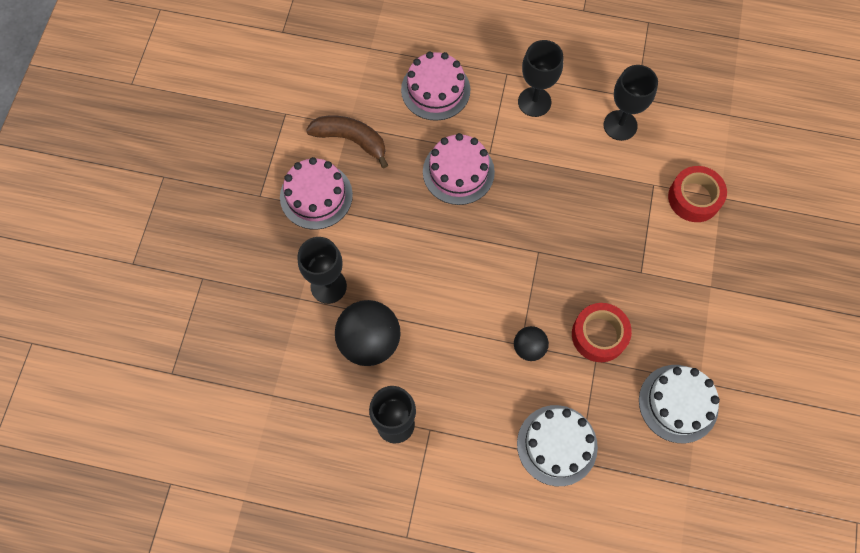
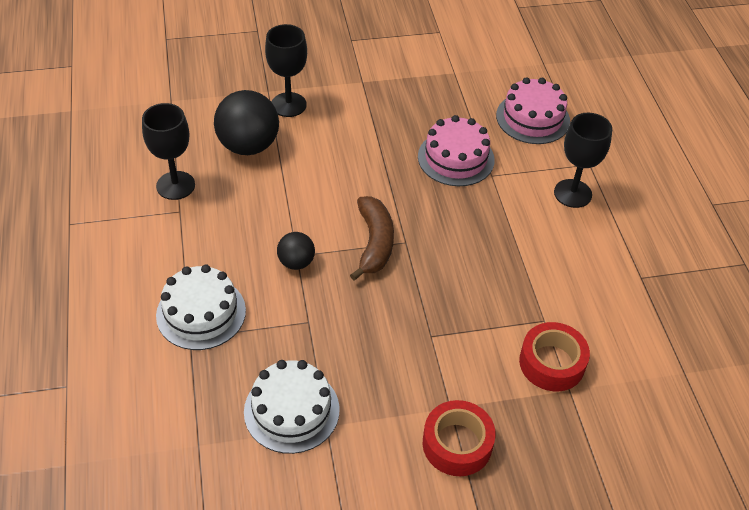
camera: 65 degrees right, 20 degrees down
pink cake [280,157,353,230] -> none
brown banana [306,116,388,168] -> brown banana moved to [350,196,394,281]
red tape [572,303,632,362] -> red tape moved to [423,400,496,476]
black goblet [604,65,658,141] -> none

